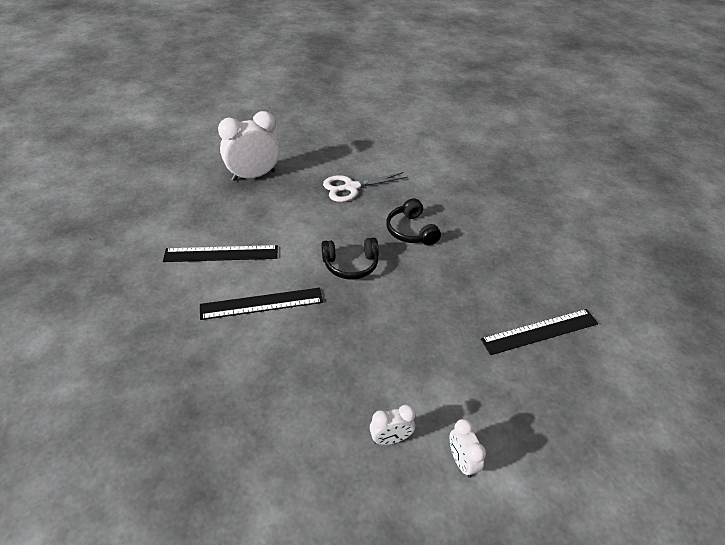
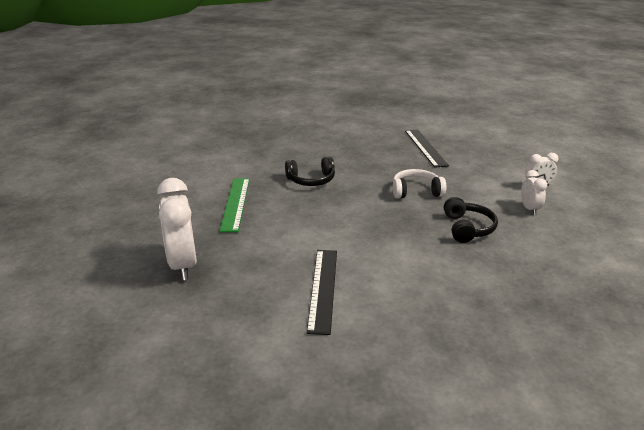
camera: 80 degrees left, 15 degrees down
black ruler [200,288,323,320] -> none
black headphones [322,237,379,279] -> black headphones moved to [444,197,498,243]
white scissors [323,172,408,202] -> green ruler [219,178,250,232]
none -> white headphones [393,169,447,199]

